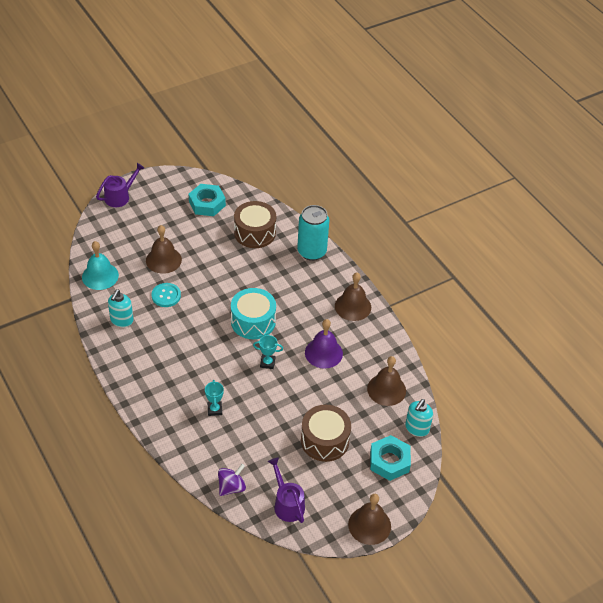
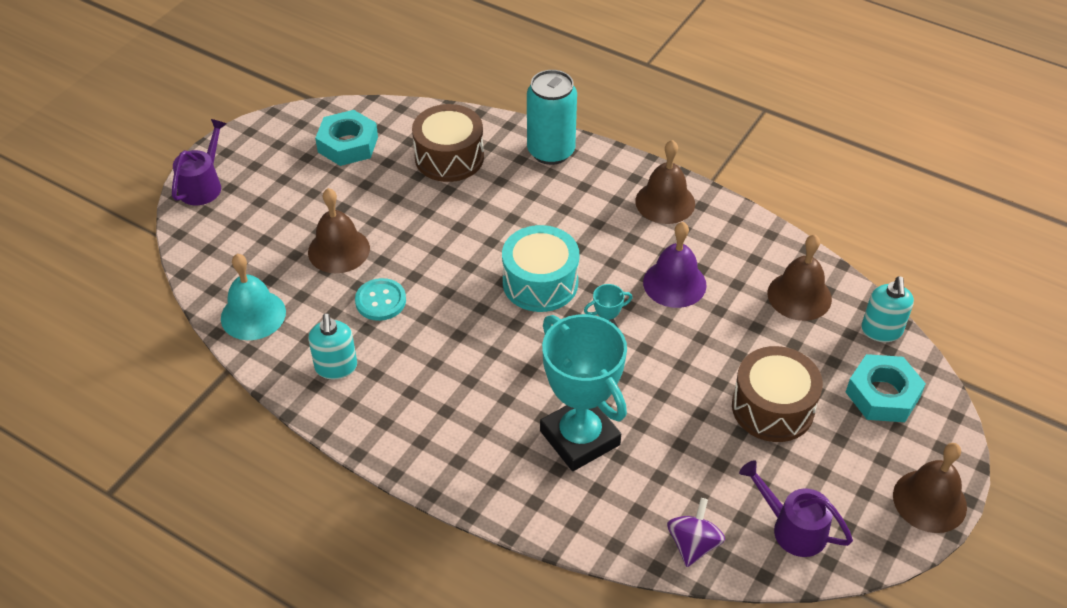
camera: 25 degrees left, 0 degrees up
turquoise trophy [205,380,224,416] -> turquoise trophy [540,314,627,471], size x2.39

